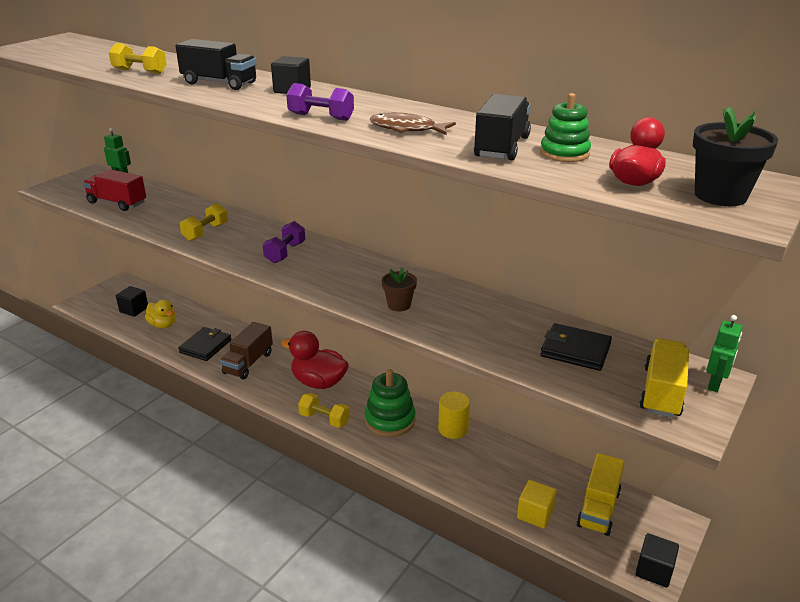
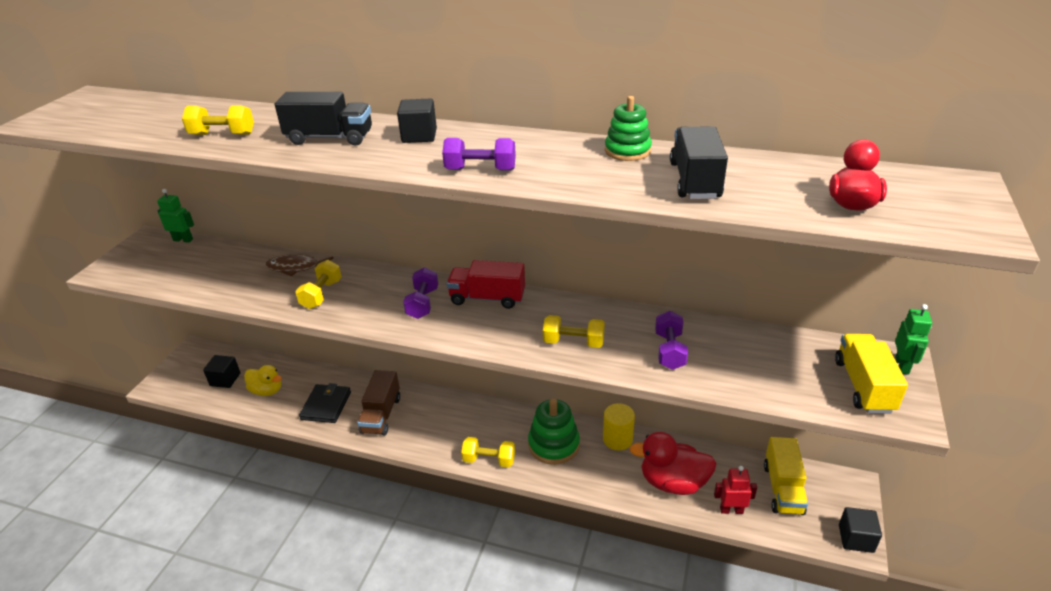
camera: 15 degrees left, 5 degrees up
red truck [83,169,146,211] -> red truck moved to [447,260,525,309]
red duck [281,331,349,389] -> red duck moved to [629,432,717,495]
brown fish [370,112,456,135] -> brown fish moved to [265,254,333,276]
brown flower pot [382,267,417,311] -> yellow dumbbell [543,315,605,348]
yellow cube [517,480,557,528] -> red robot [714,466,757,514]
green stacking toy [540,93,591,162] -> green stacking toy moved to [605,96,652,161]
black wallet [540,323,612,371] -> none
black flower pot [693,106,778,206] -> none
none -> purple dumbbell [655,311,688,370]

